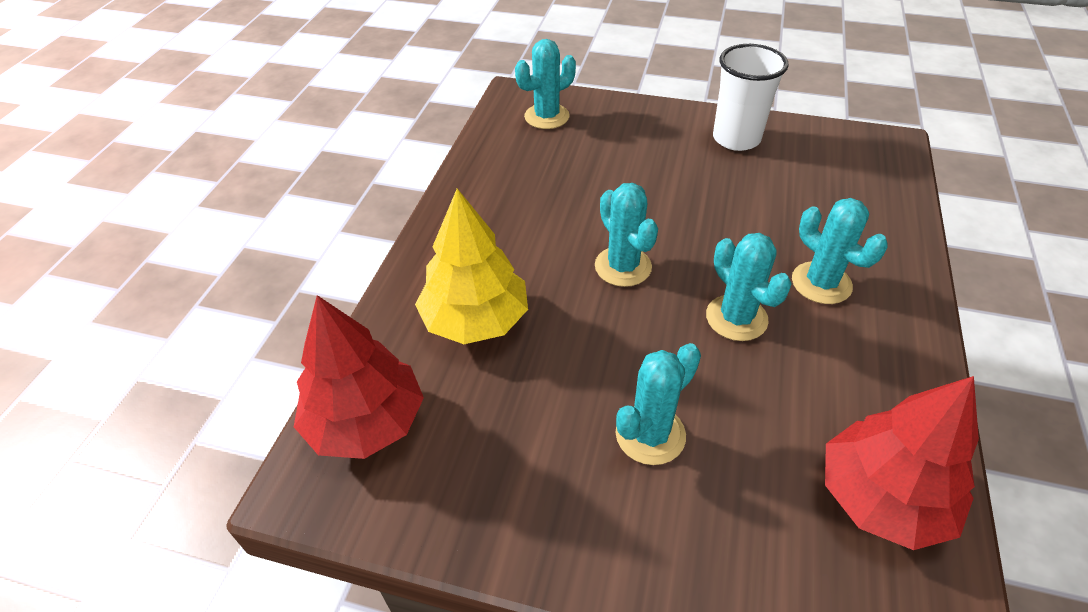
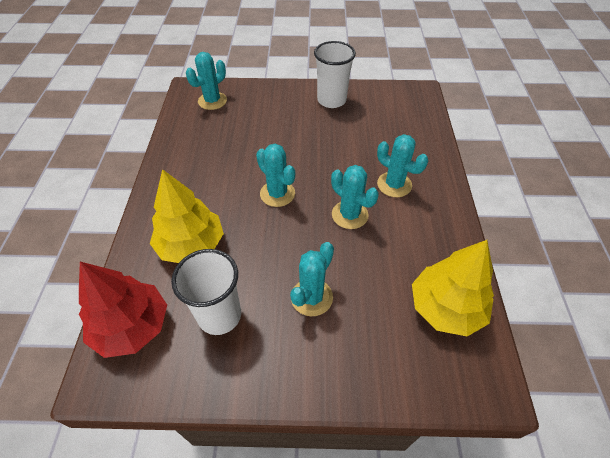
camera: 15 degrees left, 5 degrees up
red tree [825,376,979,550] -> yellow tree [412,240,494,336]
none -> white cup [171,249,241,335]

